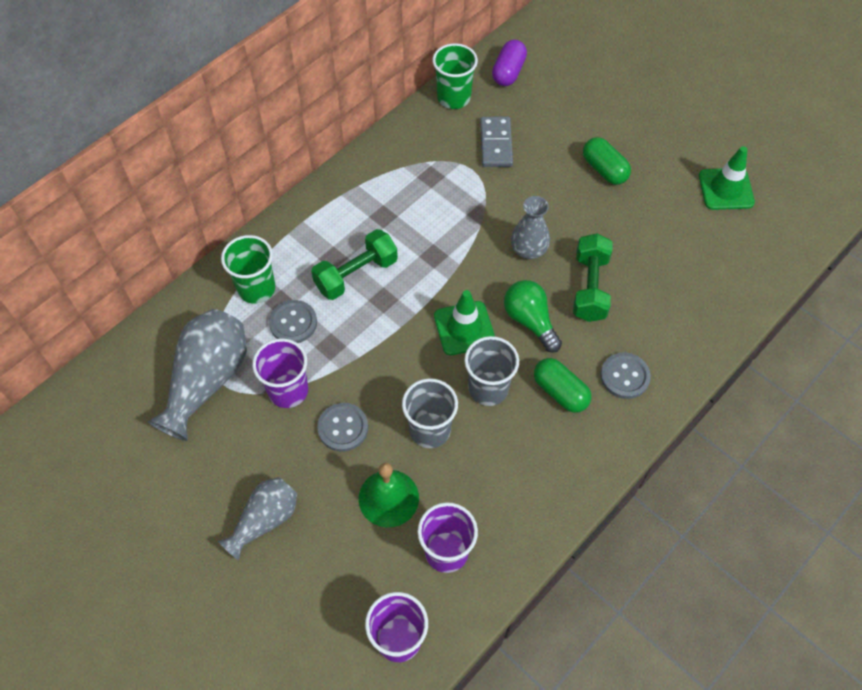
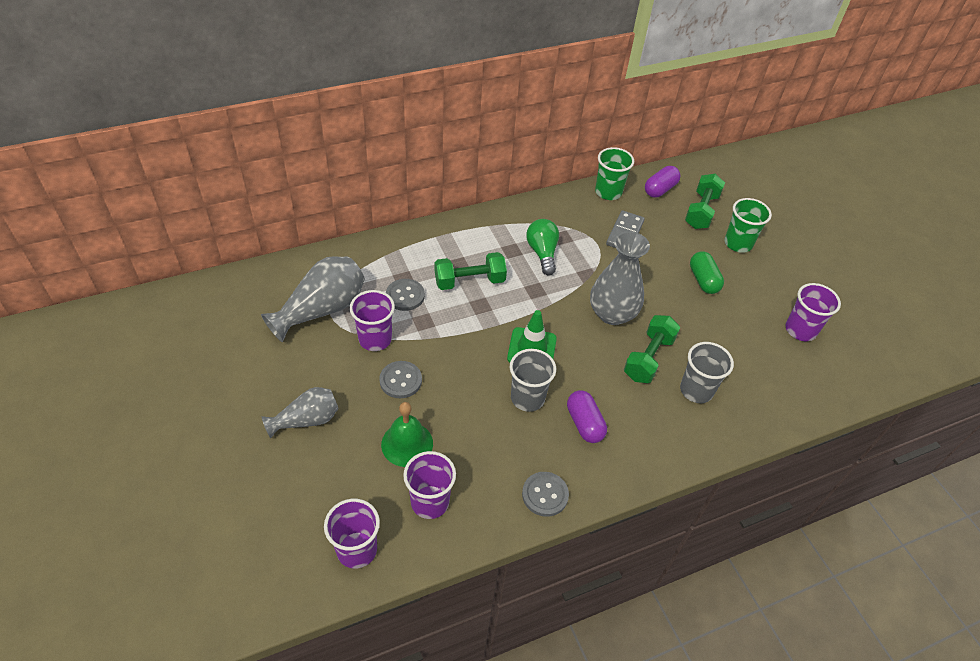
camera: 20 degrees right, 10 degrees down
green cup [221,235,275,304] -> green cup moved to [724,198,772,253]
grey cup [402,378,458,448] -> grey cup moved to [680,342,734,403]
green light bulb [504,280,562,353] -> green light bulb moved to [526,219,559,276]
grey vase [511,196,550,259] -> grey vase [590,231,650,325], size x1.60
green capsule [534,358,591,413] -> purple capsule [567,390,607,443]
grey button [600,352,651,399] -> grey button moved to [522,472,569,517]
green traffic cone [699,146,755,210] -> purple cup [786,283,841,341]
none -> green dumbbell [685,174,725,229]

